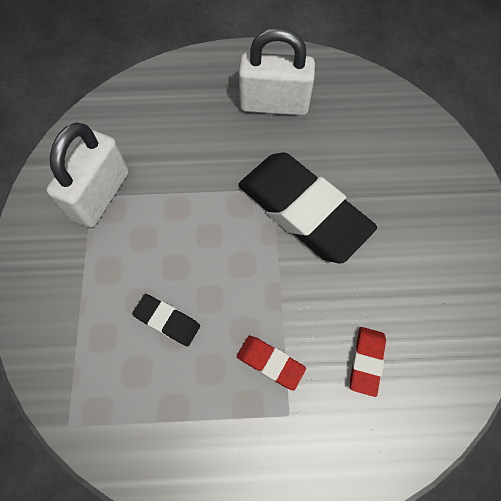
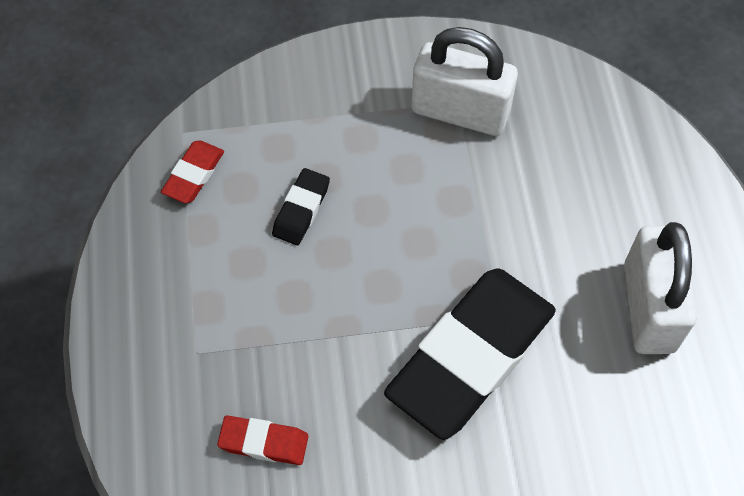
camera: 85 degrees right, 5 degrees down
red eraser [237,336,306,390] -> red eraser moved to [161,140,224,203]

